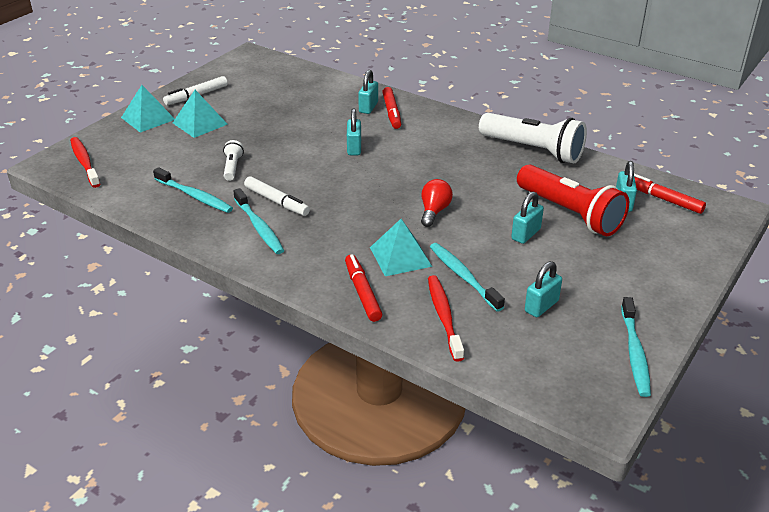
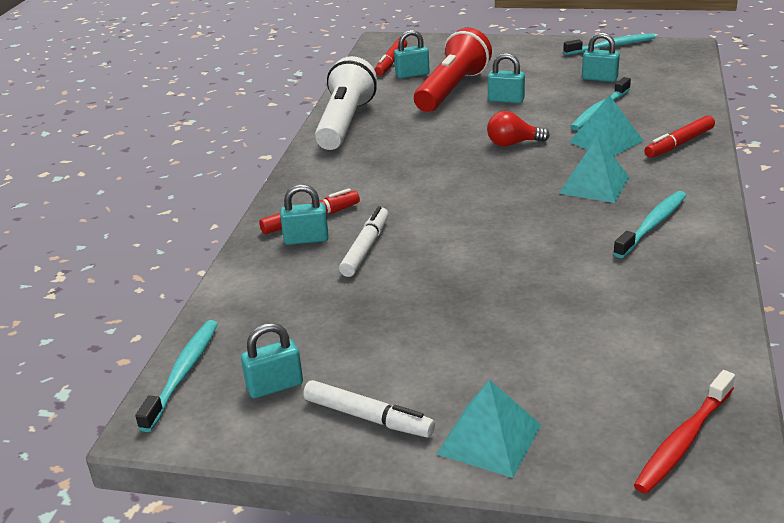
camera: 110 degrees left, 5 degrees down
turquoise toothbrush [153,167,233,213] -> turquoise toothbrush moved to [135,320,218,432]
turquoise pyramid [173,90,228,138] -> turquoise pyramid moved to [559,136,629,203]
white flashlight [223,140,244,181] -> none
white marker [244,176,310,216] -> white marker moved to [339,206,389,277]
turquoise padlock [347,109,361,155] -> turquoise padlock moved to [241,323,303,398]
red toothbrush [428,275,464,362] -> none

